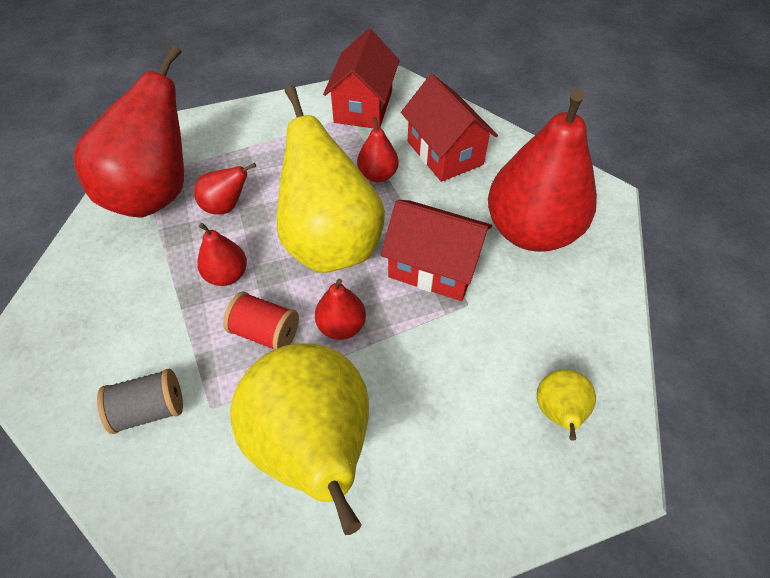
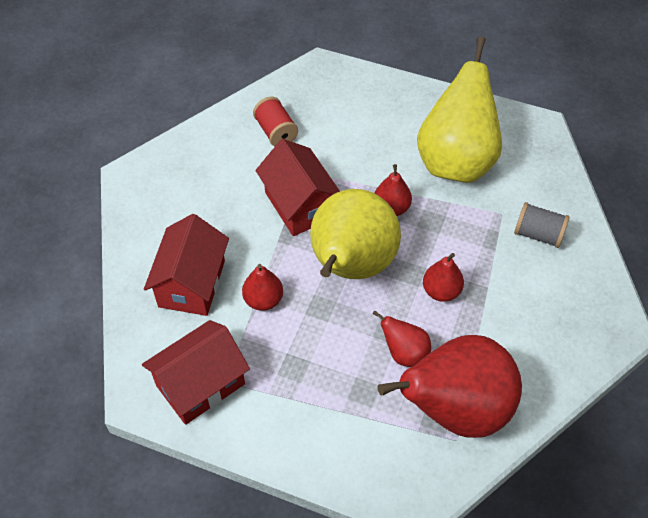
camera: 140 degrees left, 0 degrees up
red spool [223,292,299,350] -> red spool moved to [253,97,298,146]
red pear [488,89,597,252] -> none
yellow pear [537,369,596,441] -> none

